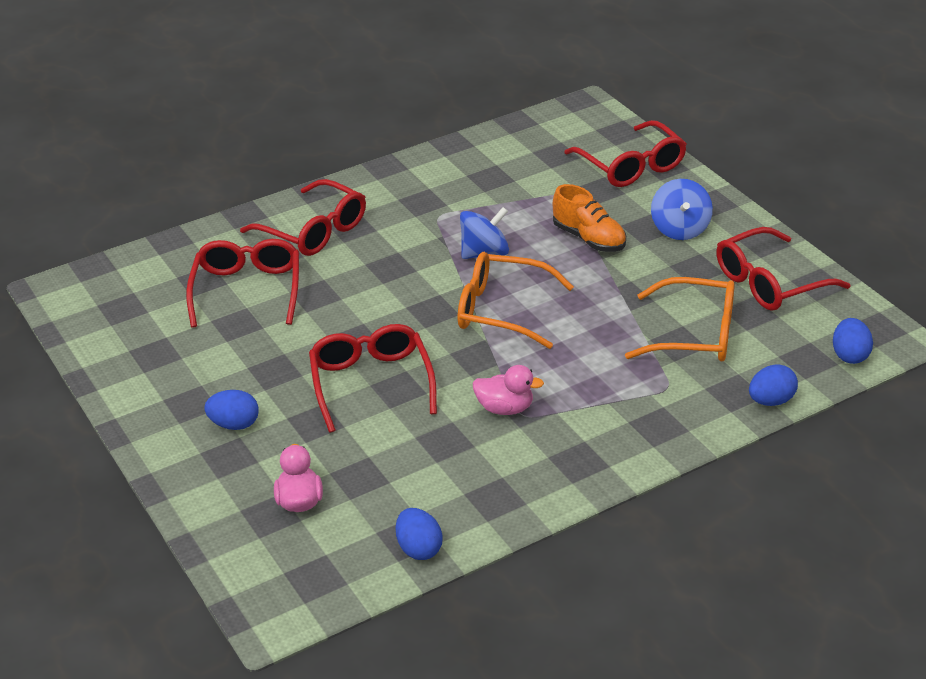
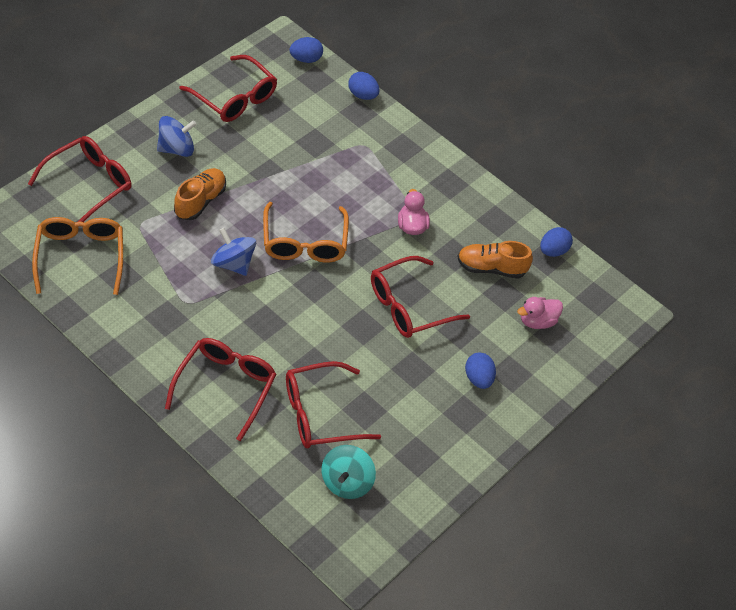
camera: 115 degrees left, 15 degrees up
orange glasses [625,277,735,362] -> orange glasses moved to [32,217,123,295]
none -> turquoise spinning top [322,445,376,499]
none -> orange shoe [457,241,533,279]

